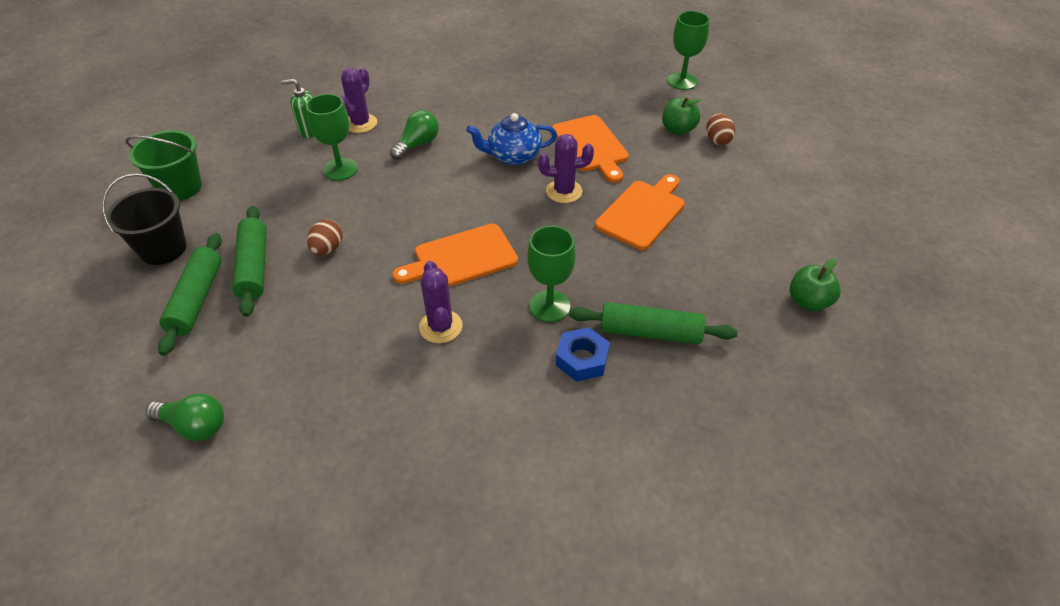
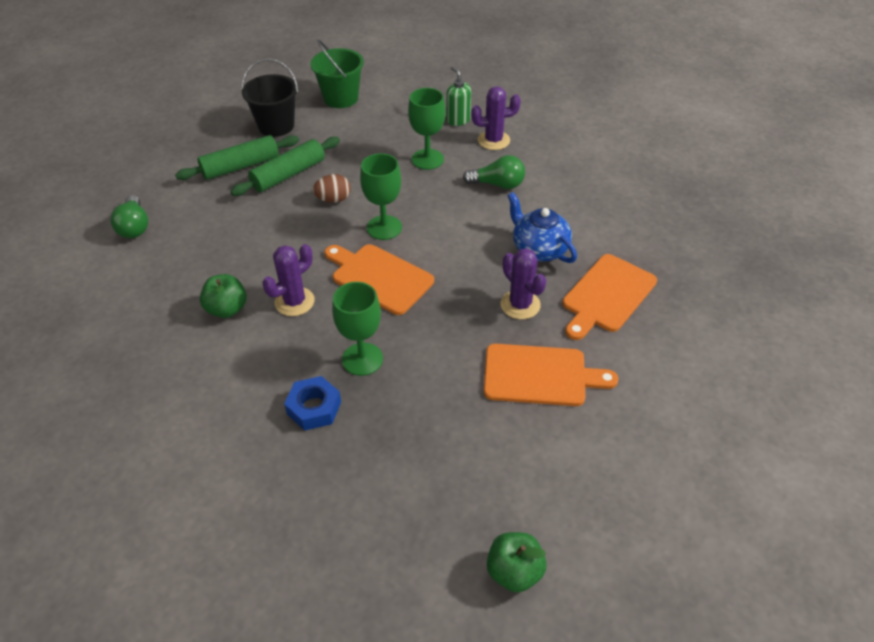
camera: 60 degrees right, 0 degrees up
green rolling pin [569,302,738,344] -> none
green apple [662,97,702,135] -> green apple moved to [200,274,247,318]
green goblet [667,11,710,90] -> green goblet moved to [360,153,402,240]
brown egg [706,113,735,145] -> none

